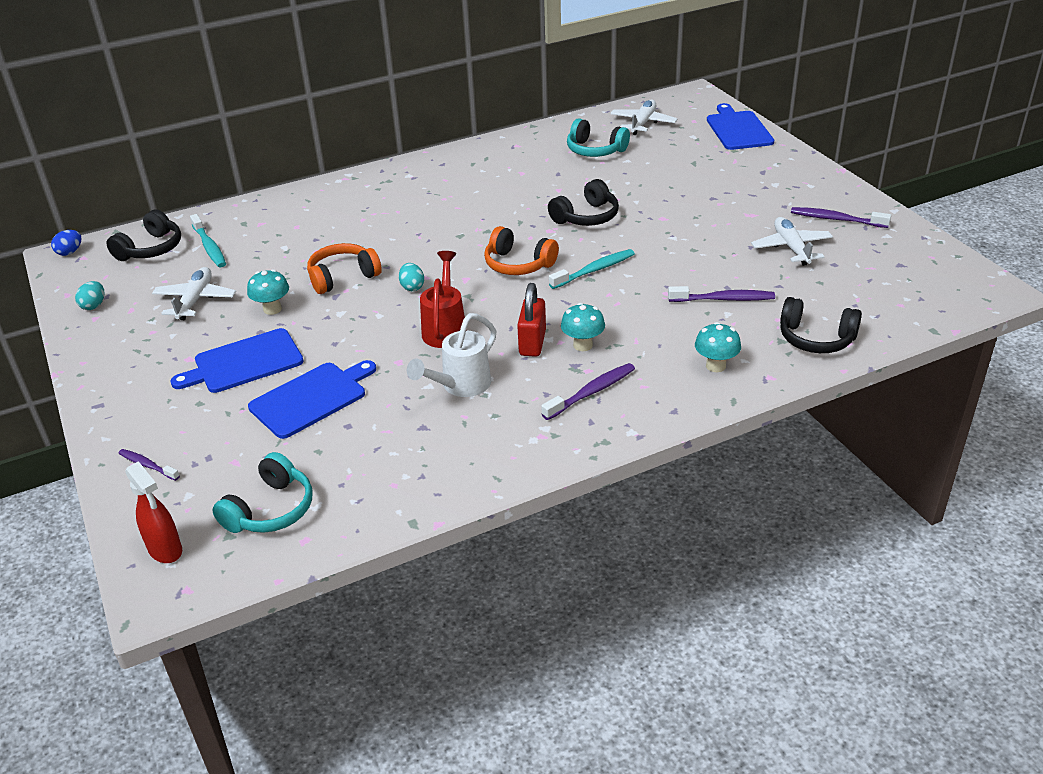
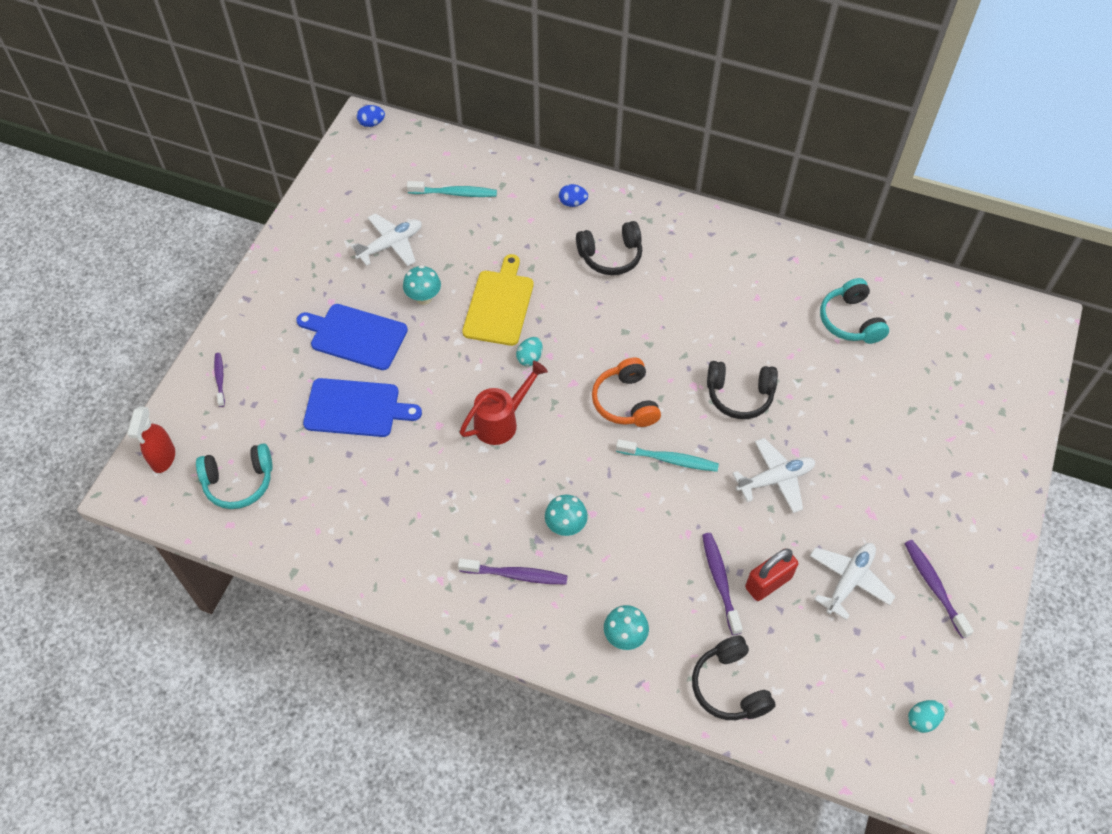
camera: 45 degrees right, 20 degrees up
turquoise egg [75,281,105,310] -> turquoise egg moved to [908,700,945,733]
black headphones [107,209,181,261] -> black headphones moved to [576,221,642,275]
turquoise toothbrush [190,214,226,267] -> turquoise toothbrush turned 105 degrees counterclockwise [407,181,497,197]
orange headphones [307,243,382,294] -> yellow cutting board [462,254,534,346]
white watering can [407,313,497,397] -> none
red padlock [517,283,546,357] -> red padlock moved to [745,548,798,601]
white plane [610,100,678,135] -> white plane moved to [732,438,815,513]
purple toothbrush [668,286,775,302] -> purple toothbrush turned 150 degrees counterclockwise [702,533,743,635]
blue cutting board [707,103,774,150] -> none
none -> blue egg [559,184,588,207]

